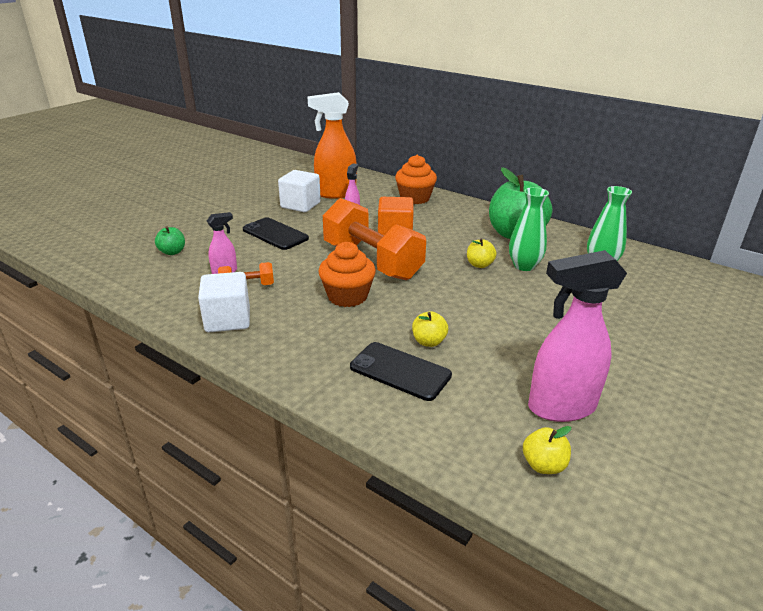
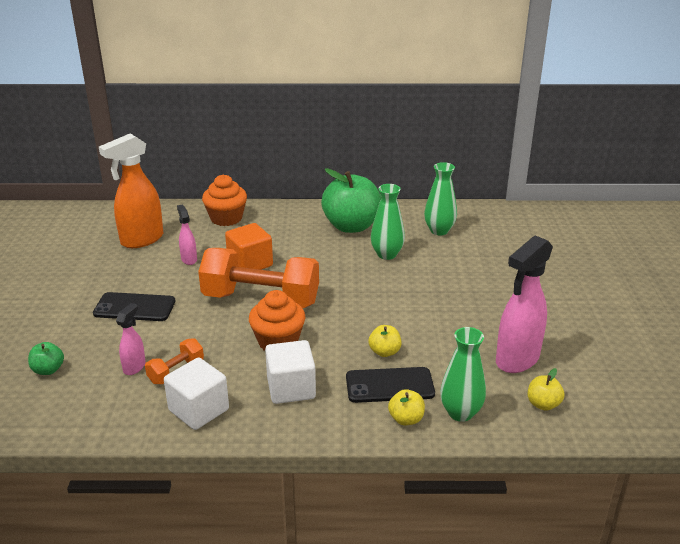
camera: 35 degrees left, 0 degrees up
white cube [278,170,321,212] -> white cube moved to [265,340,316,404]
yellow apple [467,238,497,268] -> yellow apple moved to [388,389,425,425]
none -> green vase [440,327,486,422]

